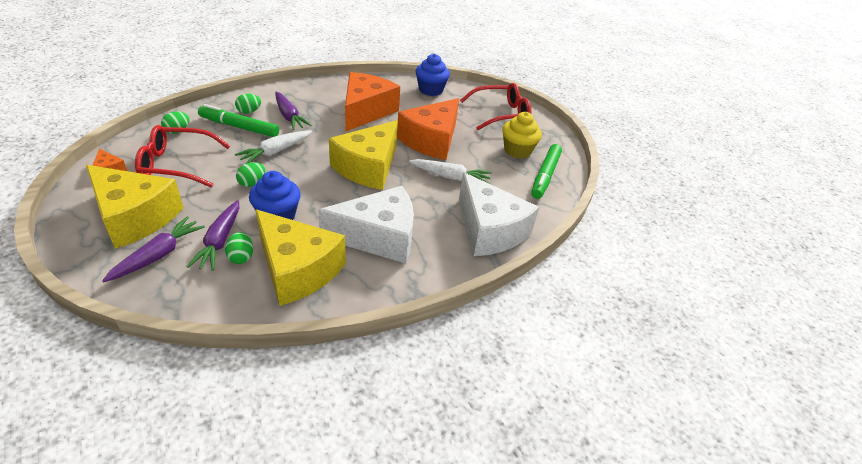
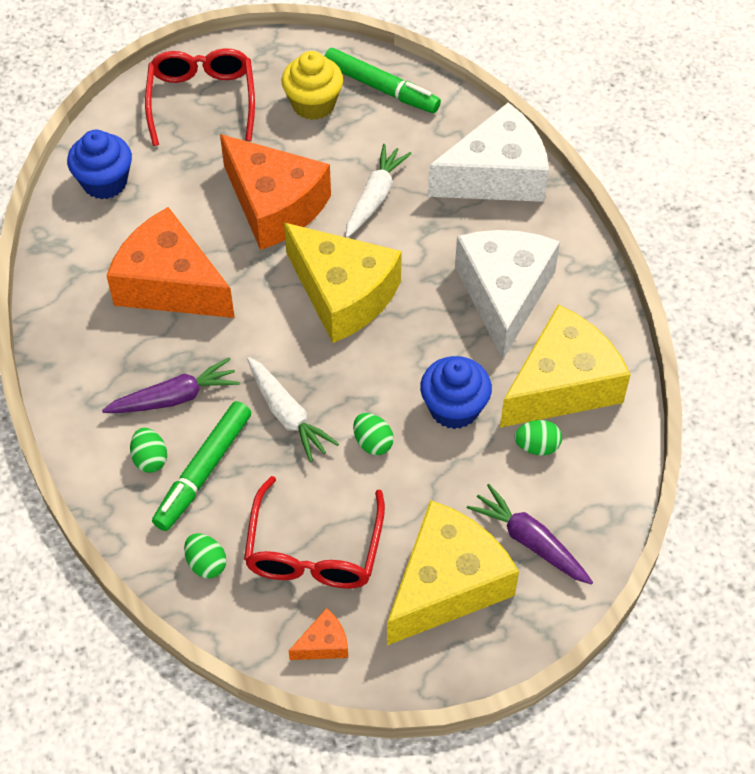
camera: 75 degrees left, 15 degrees up
purple carrot [187,200,239,271] -> none

